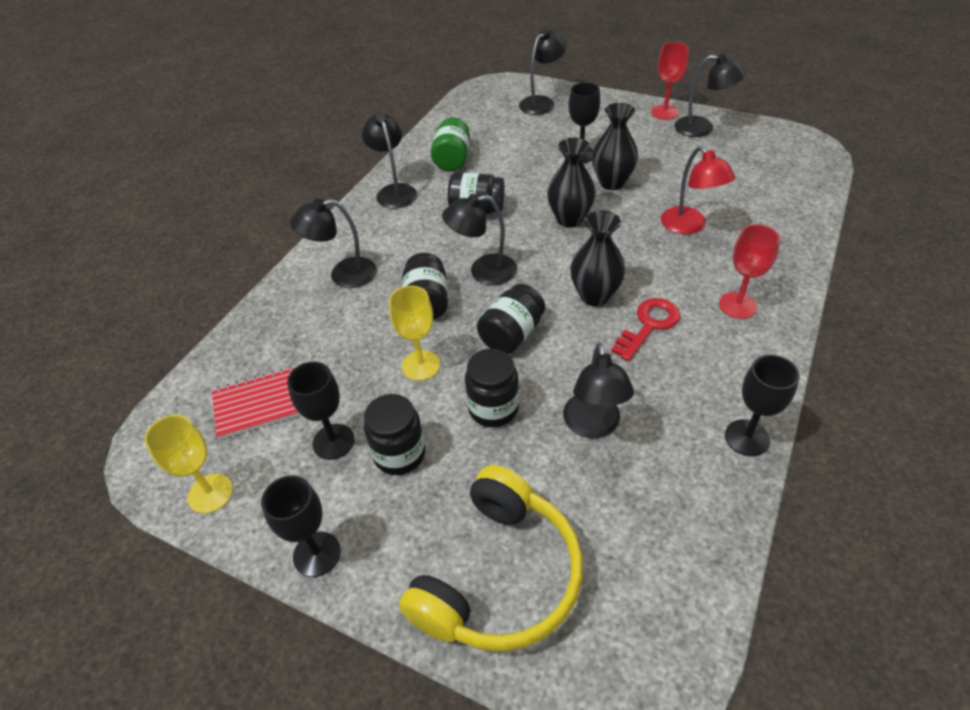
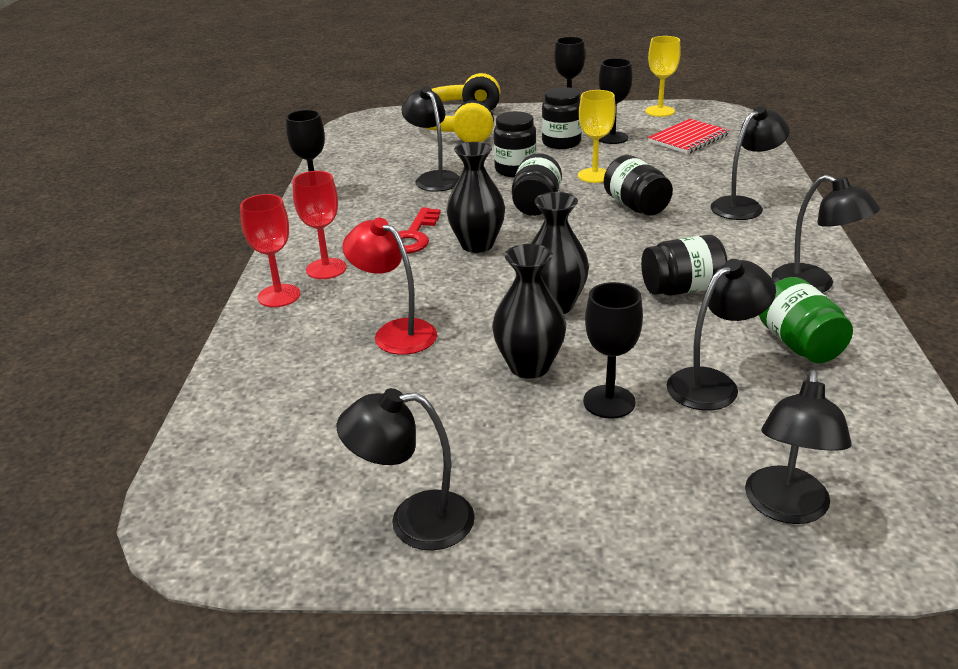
camera: 155 degrees right, 15 degrees down
black lamp [442,194,517,285] -> black lamp moved to [667,259,776,410]
red goblet [651,42,689,120] -> red goblet moved to [240,194,300,307]

